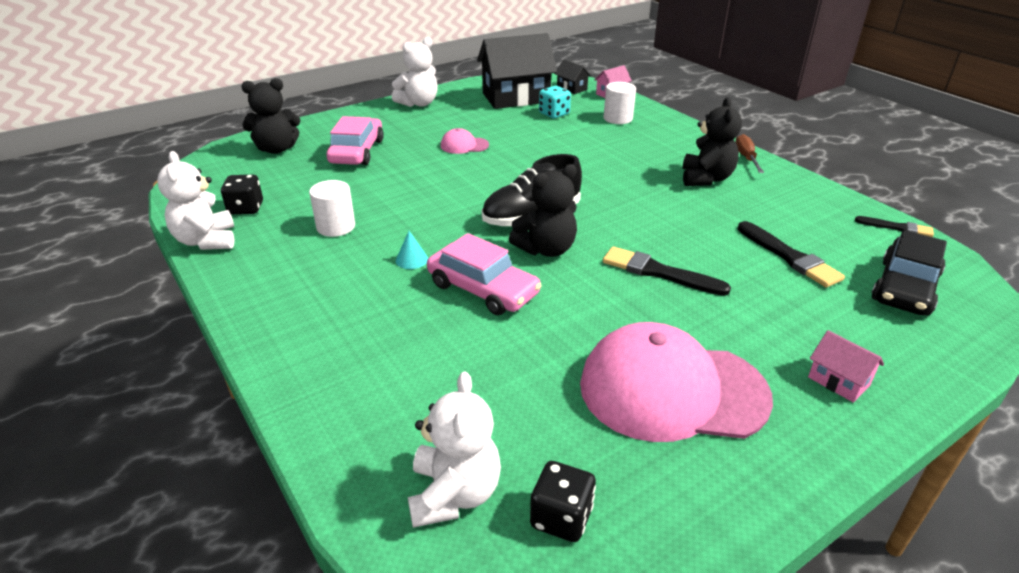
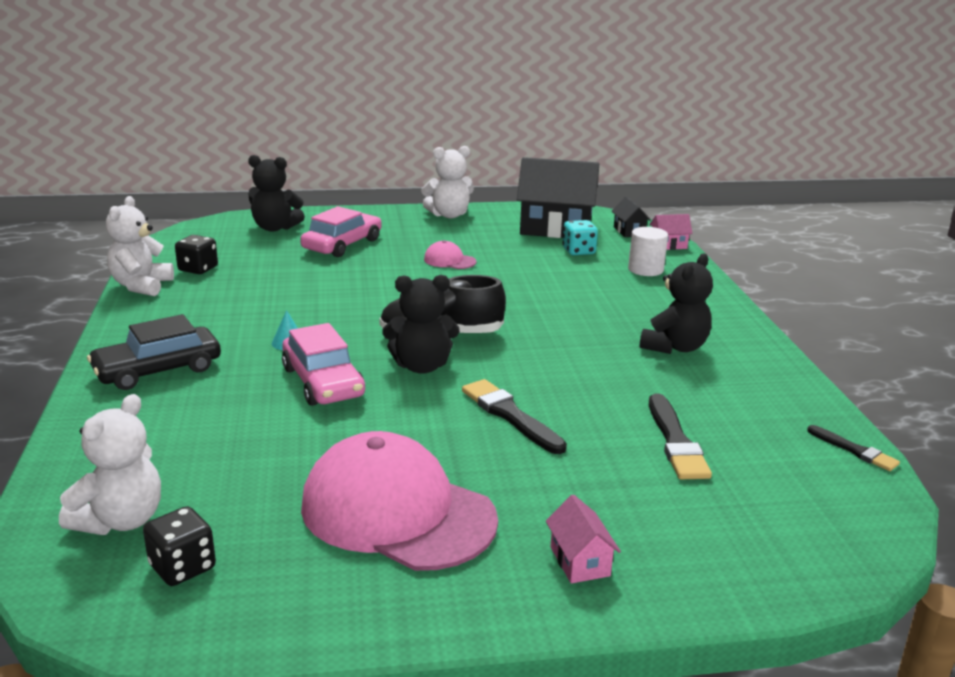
camera: 25 degrees right, 10 degrees down
white cylinder [309,180,355,237] -> none
brown screwdriver [735,134,764,173] -> none
black car [871,230,947,315] -> black car moved to [87,314,221,390]

